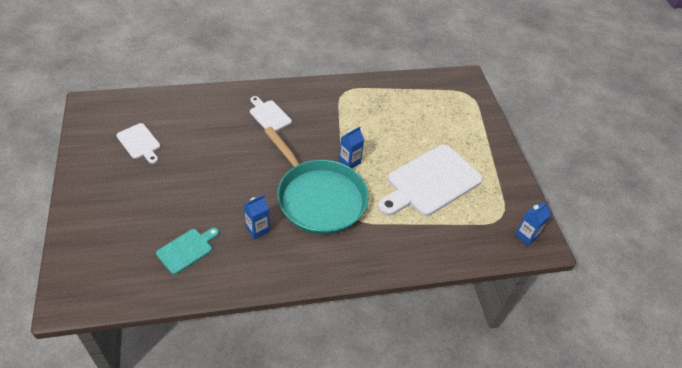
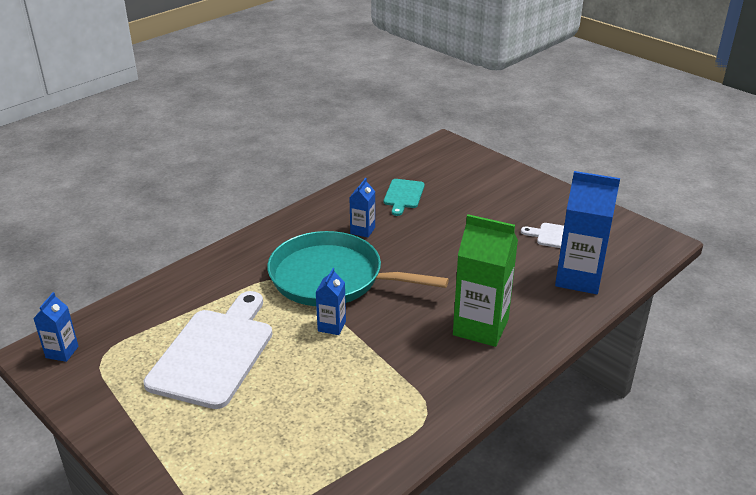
camera: 150 degrees right, 15 degrees down
white cutting board [250,96,292,131] -> green carton [453,214,518,347]
none -> blue carton [555,171,620,294]

